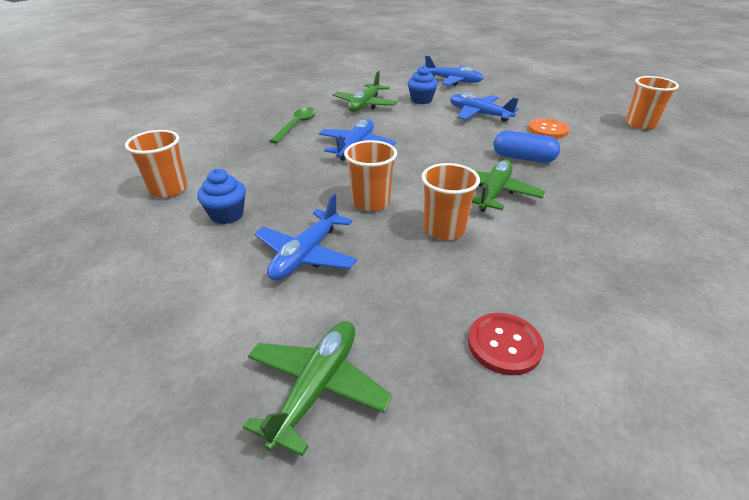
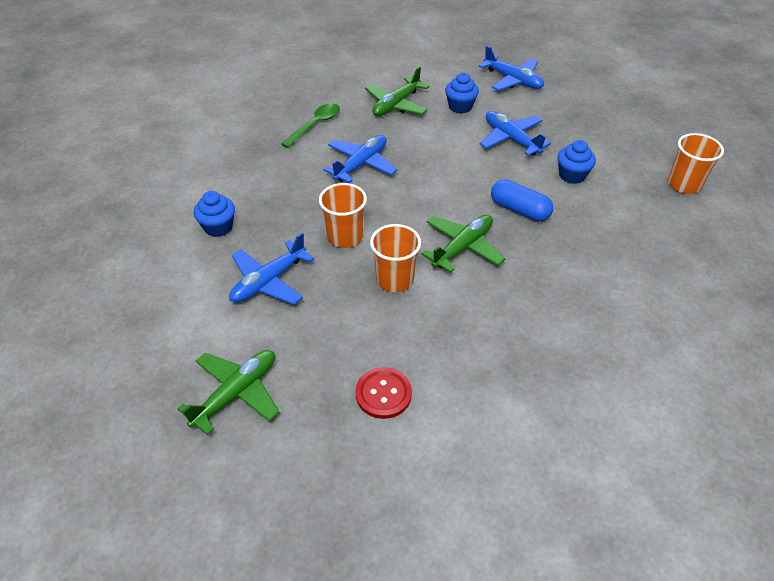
camera: 15 degrees right, 10 degrees up
orange cup [125,130,187,198] -> none
orange button [528,118,570,139] -> blue cupcake [557,140,596,184]

